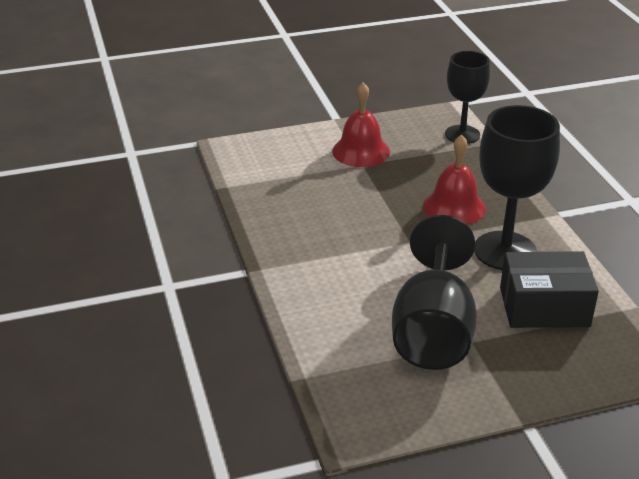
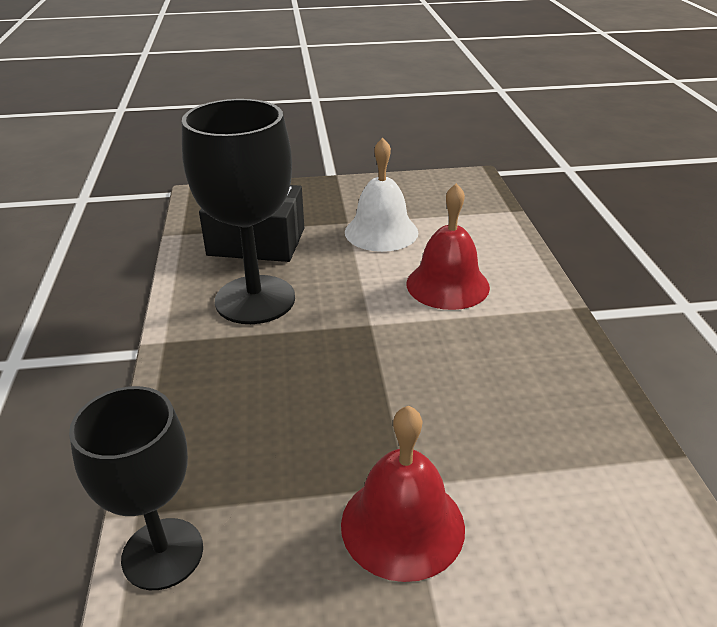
camera: 170 degrees left, 0 degrees up
black goblet [392,215,477,370] -> white bell [345,138,418,252]
red bell [423,135,486,225] -> red bell moved to [406,183,490,310]

